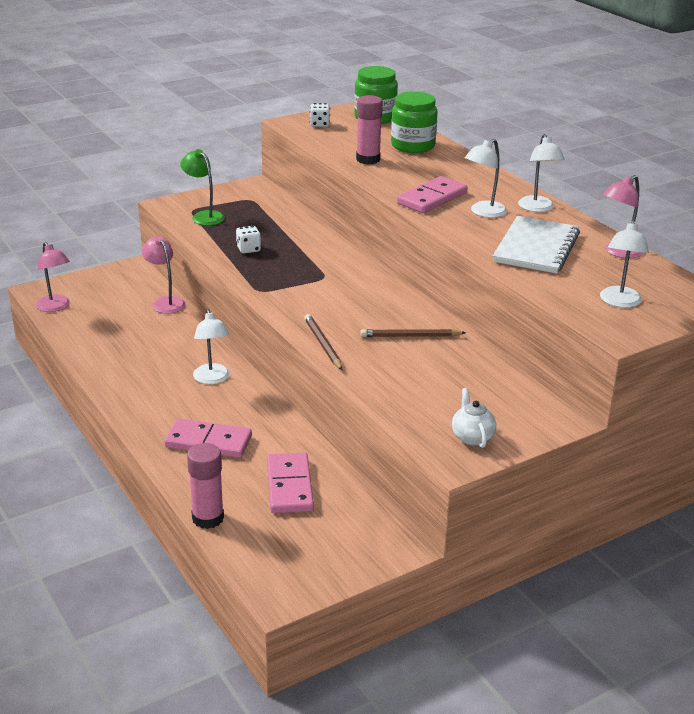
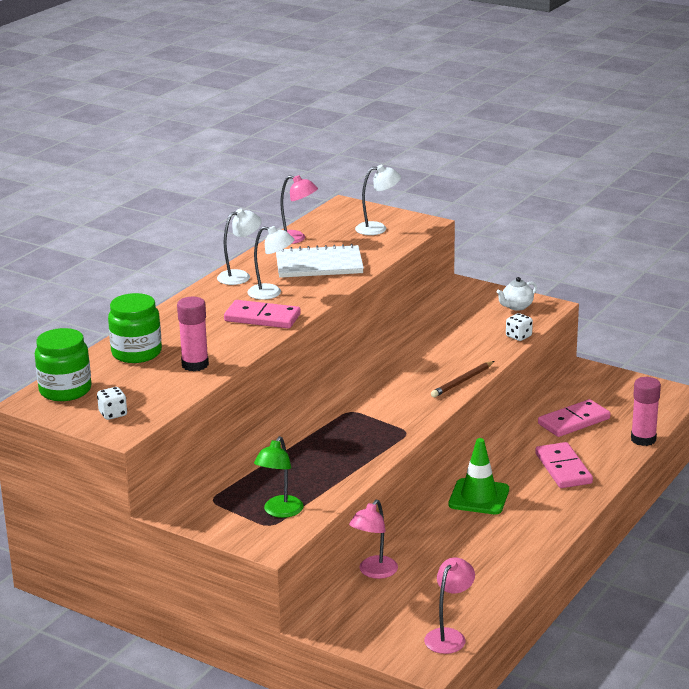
camera: 115 degrees left, 5 degrees down
white lamp [193,309,230,384] -> green traffic cone [448,438,509,514]
white dice [236,226,261,253] -> white dice moved to [506,313,533,341]
brown pencil [360,329,466,337] -> none

